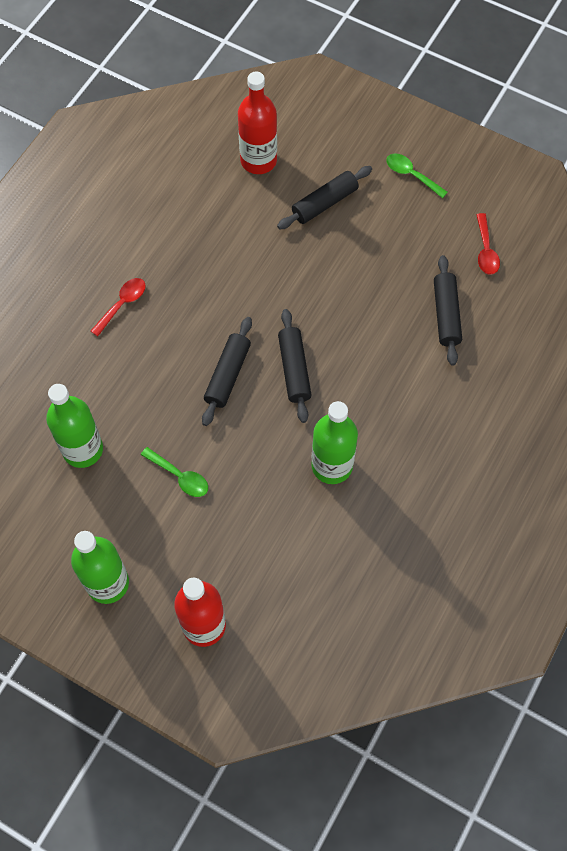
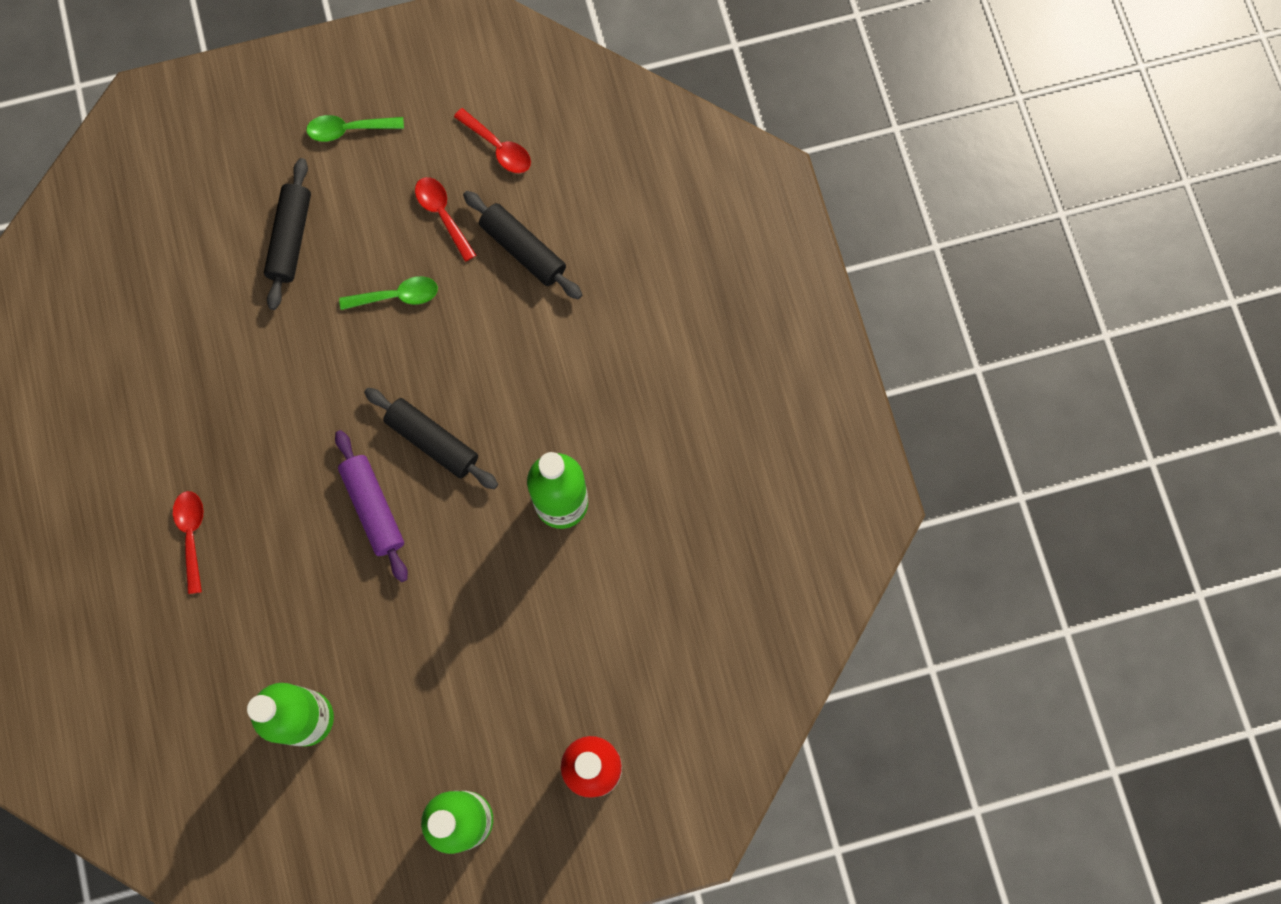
camera: 45 degrees left, 10 degrees up
green spoon [141,447,208,497] -> green spoon moved to [339,276,438,310]
black rolling pin [202,317,252,426] -> purple rolling pin [335,430,408,582]
red bottle [238,72,277,174] -> none
none -> red spoon [415,177,476,262]

